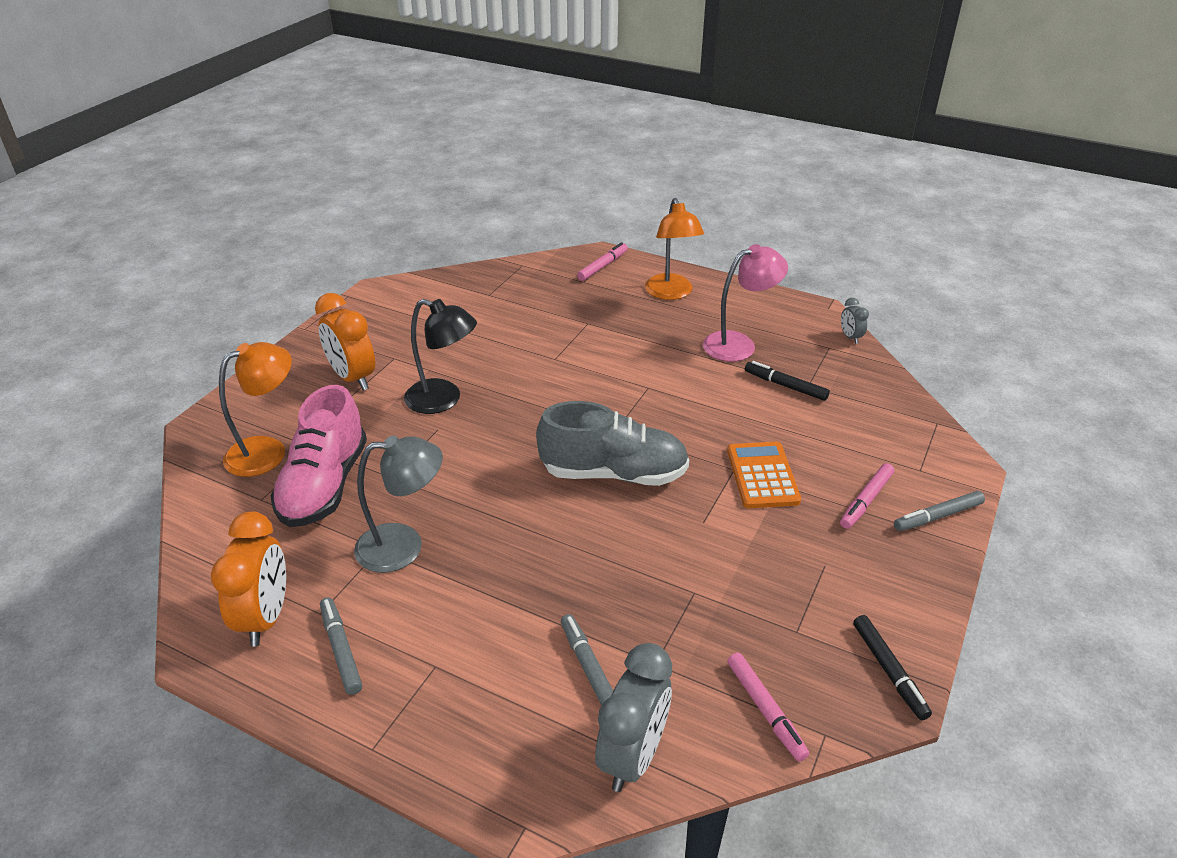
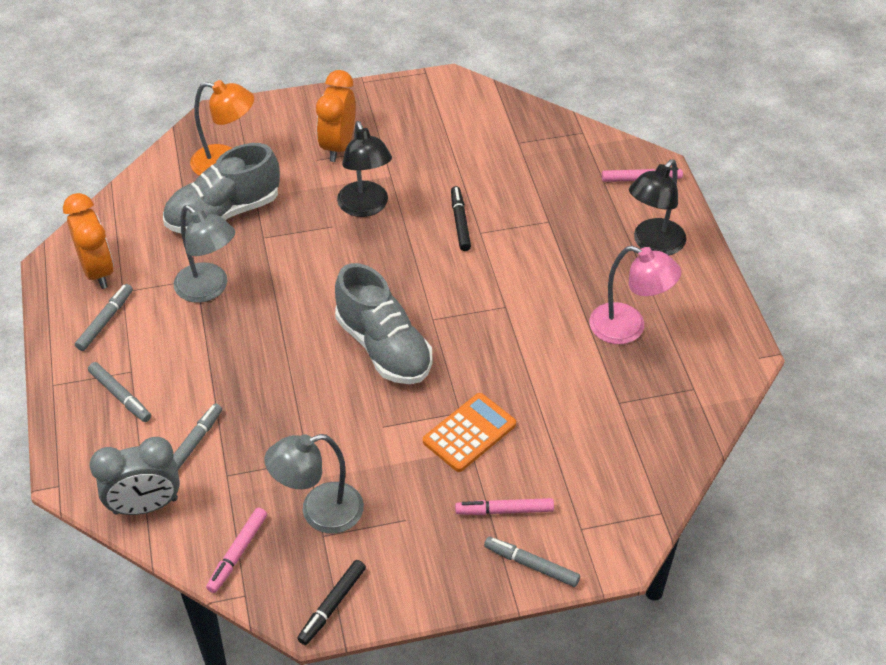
camera: 50 degrees right, 10 degrees up
orange clock [211,511,286,647] -> orange clock turned 75 degrees counterclockwise [63,193,114,289]
pink shoe [271,385,367,527] -> grey shoe [163,143,280,233]
orange lamp [645,198,704,300] -> black lamp [629,159,686,255]
black marker [745,361,830,401] -> black marker moved to [451,186,471,251]
grey clock [841,298,869,344] -> none
none -> grey marker [88,362,151,422]
none -> grey lamp [264,434,364,533]

